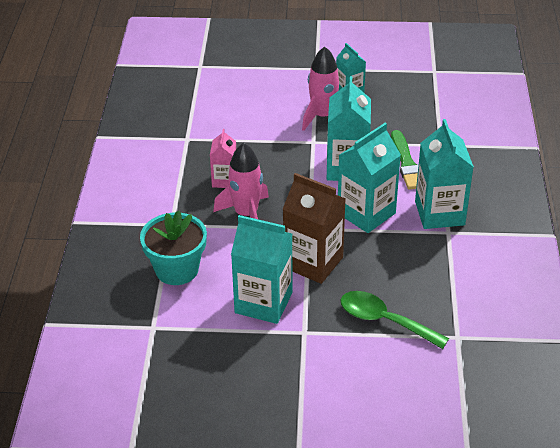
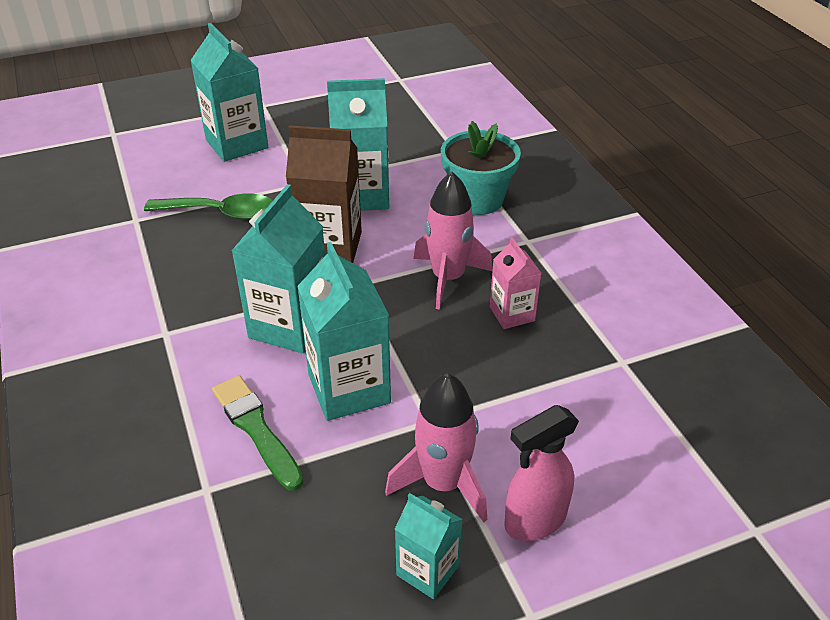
camera: 155 degrees right, 0 degrees up
turquoise carton [415,119,474,229] -> turquoise carton moved to [190,23,268,162]
none -> pink spray bottle [504,405,579,541]

